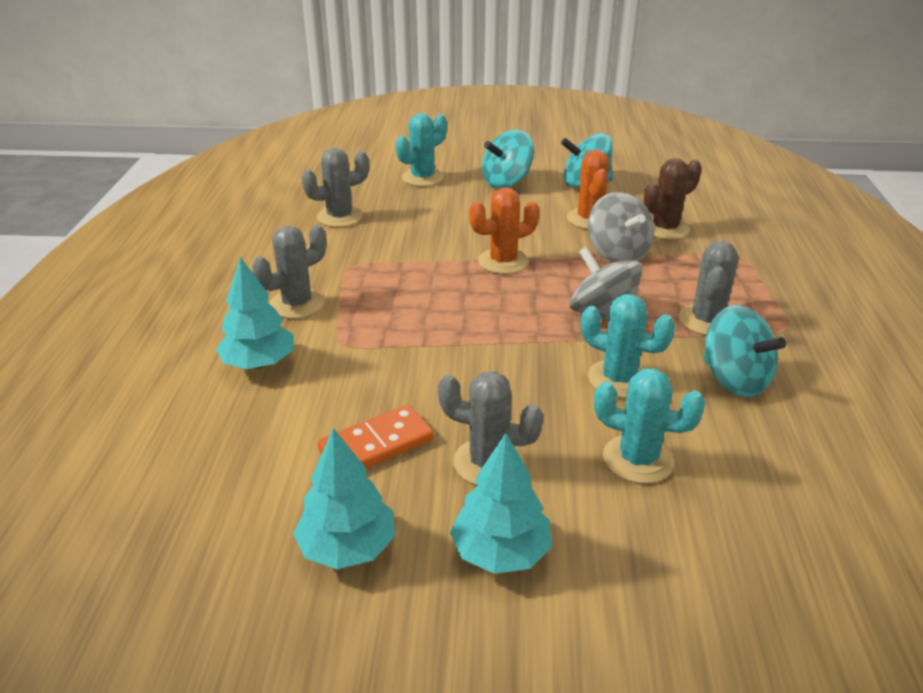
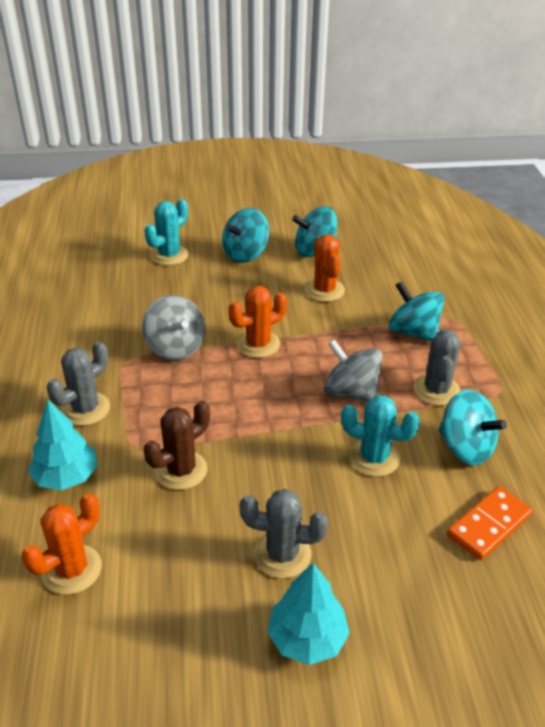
camera: 10 degrees left, 5 degrees up
turquoise tree [293,428,395,569] -> none
grey cactus [301,148,369,227] -> none
orange domino [317,405,434,469] -> orange domino moved to [447,486,532,560]
grey spinning top [588,192,654,262] -> grey spinning top moved to [142,295,205,360]
turquoise cactus [594,368,705,483] -> none
brown cactus [644,158,702,239] -> brown cactus moved to [144,401,210,490]
none -> orange cactus [22,493,102,595]
none -> turquoise spinning top [389,281,445,342]

